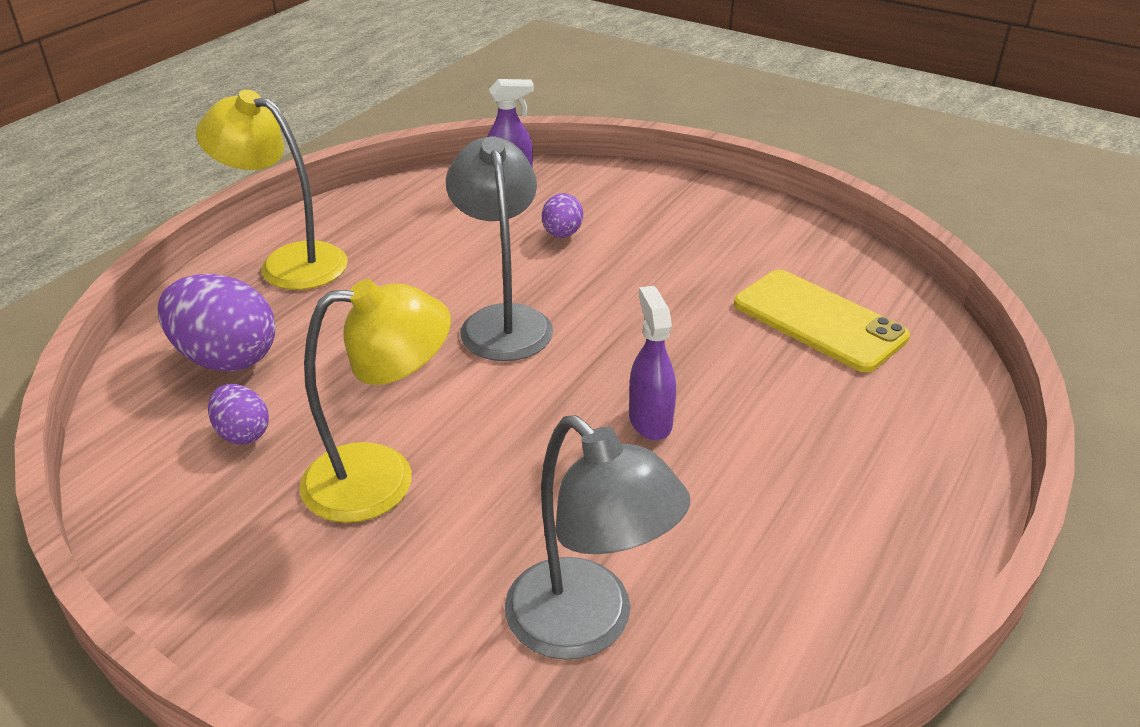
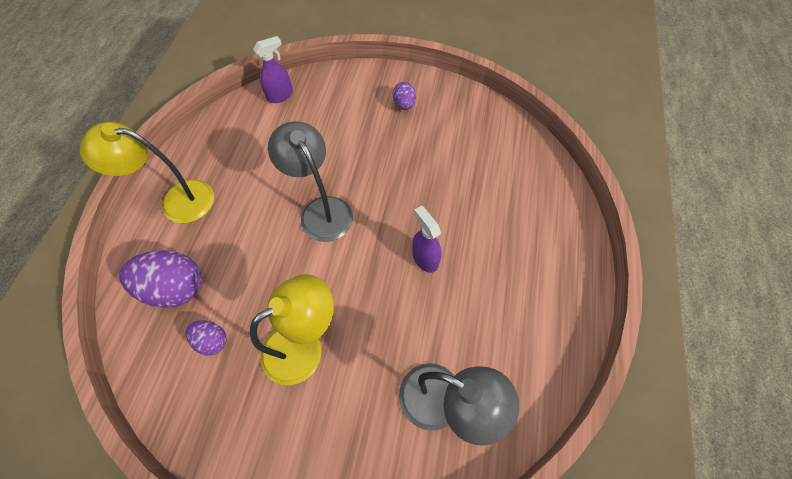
camera: 20 degrees left, 25 degrees up
purple egg [542,193,583,238] -> purple egg moved to [393,82,416,110]
yellow phone [734,270,910,372] -> none

